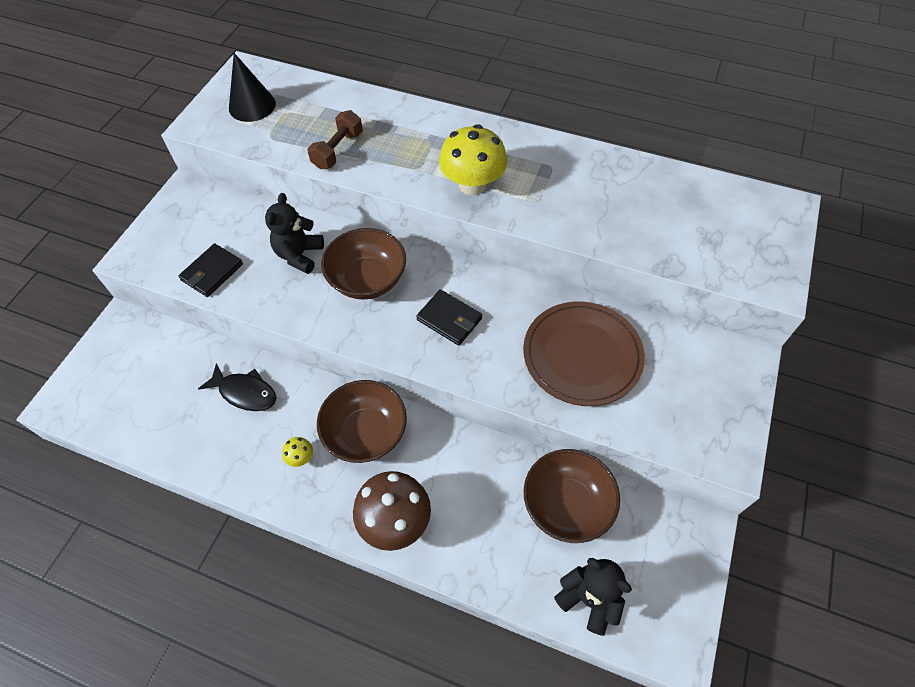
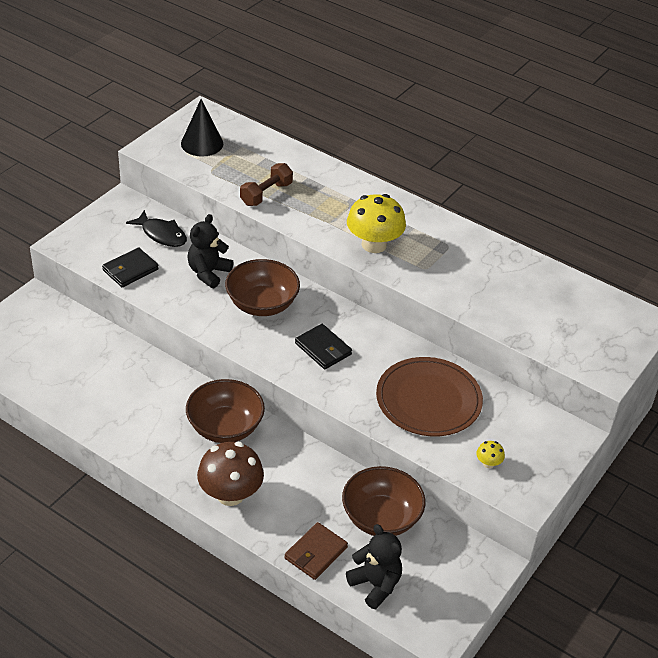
camera: 10 degrees right, 15 degrees down
black fish [198,363,276,411] -> black fish moved to [126,210,187,247]
yellow mushroom [282,437,313,467] -> yellow mushroom moved to [476,441,505,468]
none -> brown wallet [284,522,348,580]

